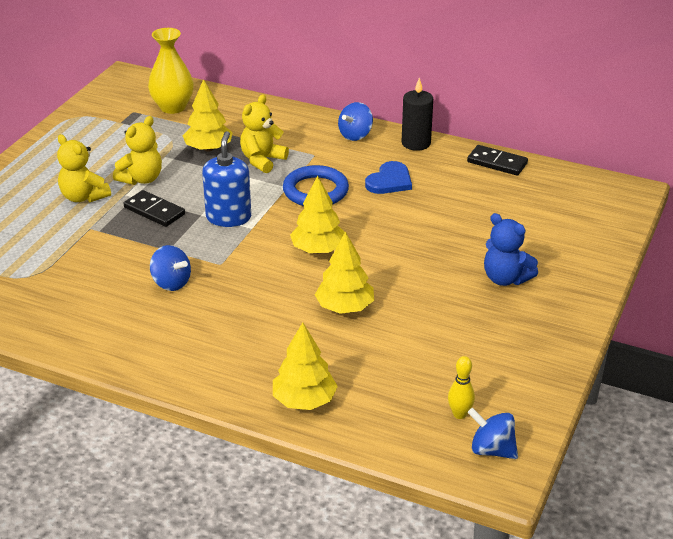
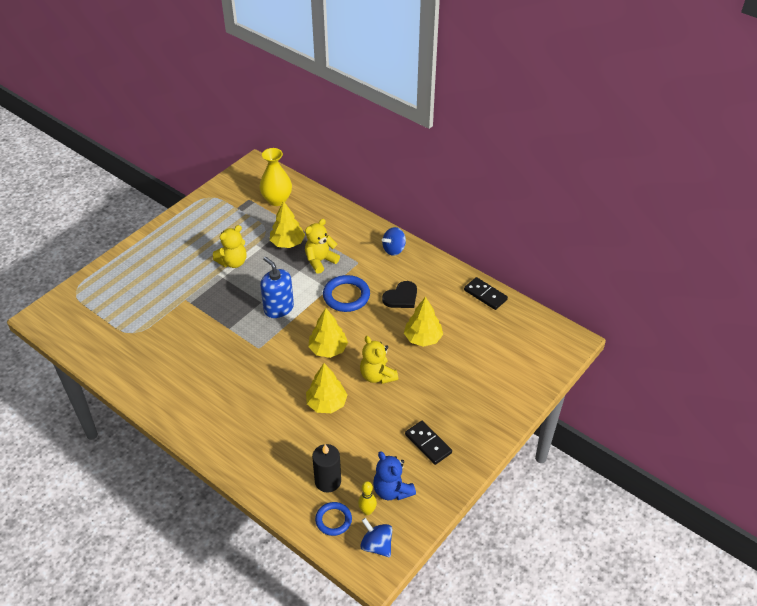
camera: 15 degrees right, 10 degrees up
yellow teddy bear [57,134,111,202] -> yellow teddy bear moved to [360,336,398,384]
black domino [124,190,185,227] -> black domino moved to [405,421,452,465]
blue spinning top [150,245,191,291] -> none
blue soap dispenser [202,131,251,227] -> blue soap dispenser turned 60 degrees counterclockwise [260,257,294,318]
yellow tree [273,322,338,410] -> yellow tree moved to [404,297,443,347]
blue heart [365,161,412,194] -> black heart [382,281,417,308]
black candle [401,78,433,151] -> black candle moved to [312,444,341,493]
blue teddy bear [484,213,538,286] -> blue teddy bear moved to [373,451,416,500]
none -> blue ring [315,502,352,536]

